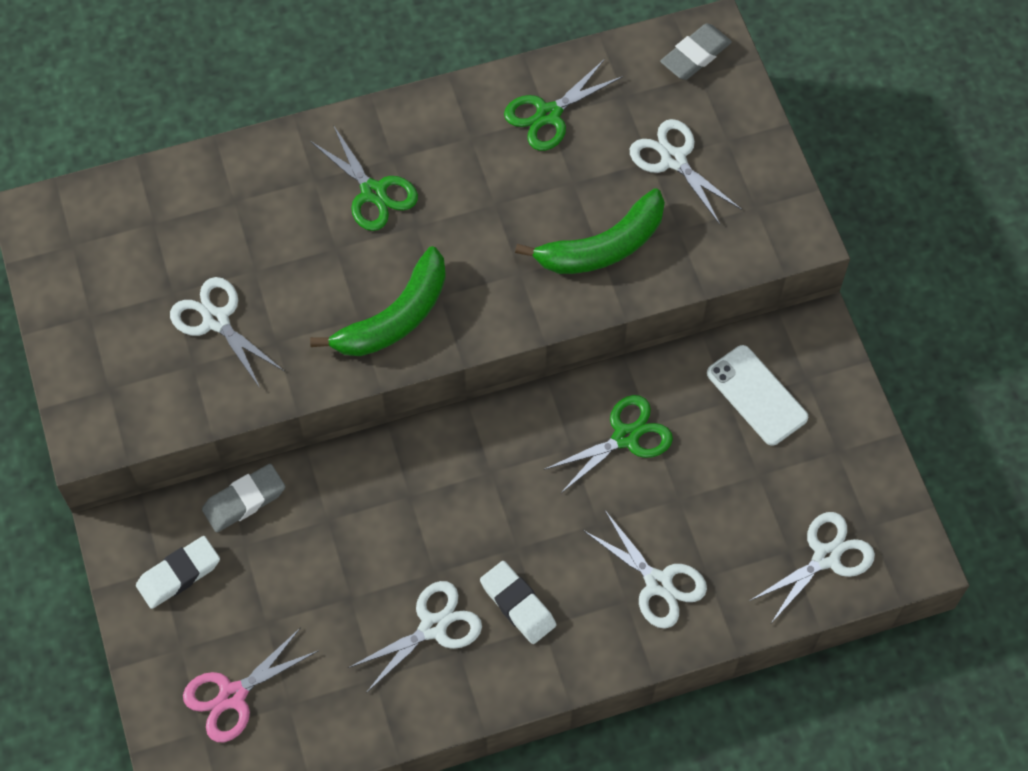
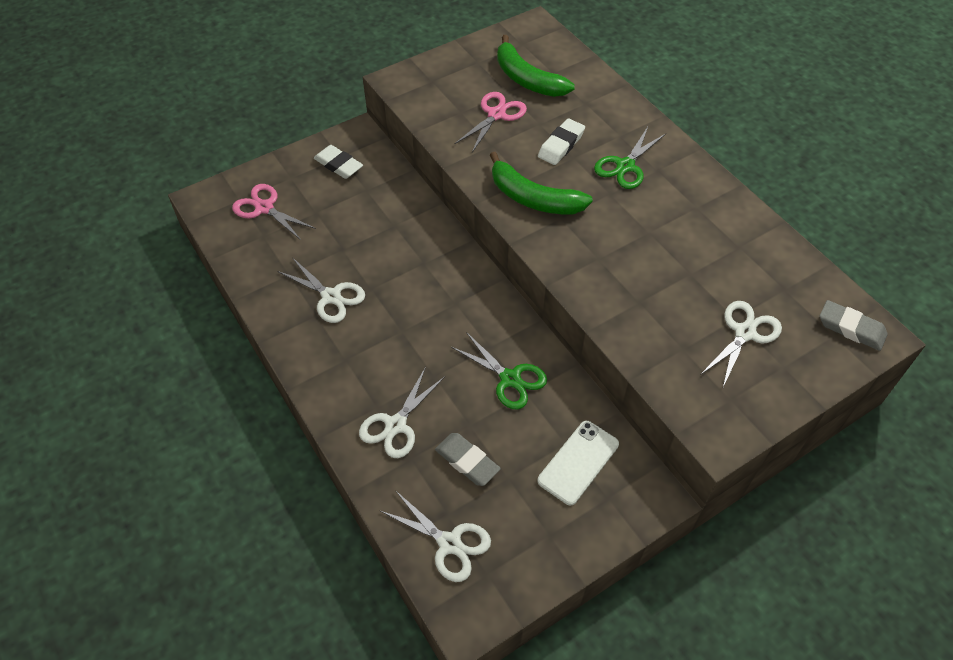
camera: 75 degrees right, 10 degrees down
white scissors [170,277,284,388] -> pink scissors [454,92,527,152]
grey eraser [202,464,285,532] -> grey eraser moved to [435,433,501,486]
white eraser [480,561,556,644] -> white eraser moved to [538,118,585,165]
green scissors [504,59,623,151] -> none
green banana [515,188,665,274] -> green banana moved to [497,35,575,97]

